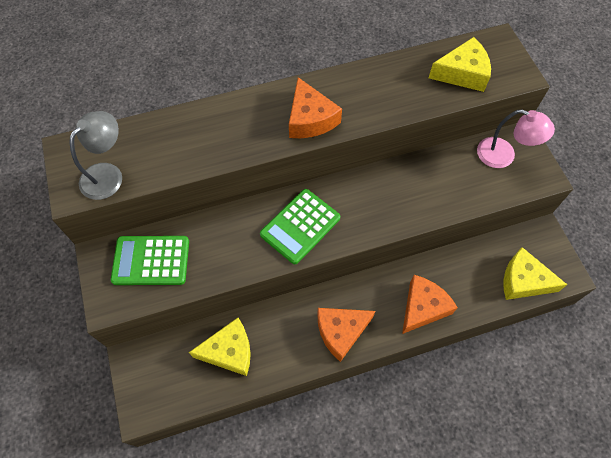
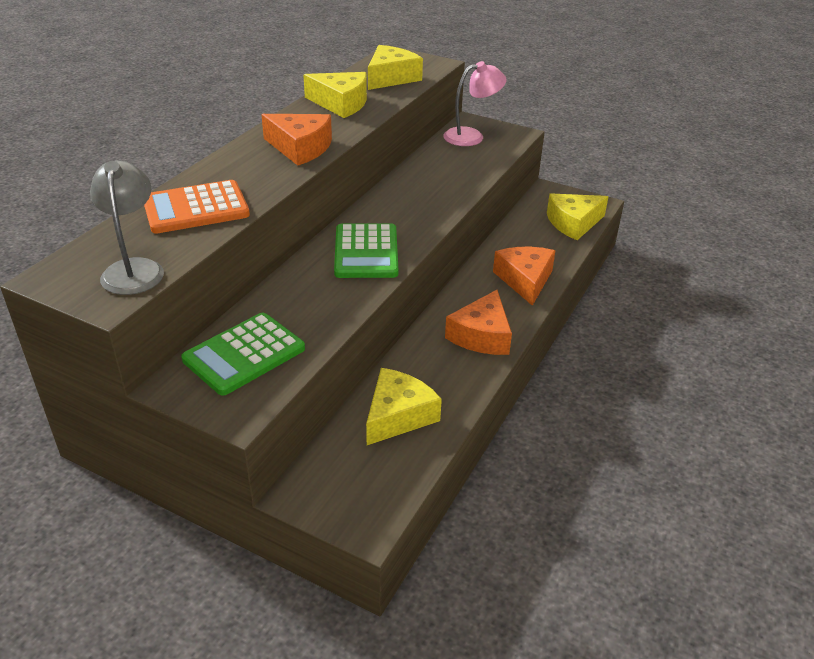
camera: 45 degrees left, 25 degrees down
none -> orange calculator [144,180,250,233]
none -> yellow cheese [303,72,367,118]

